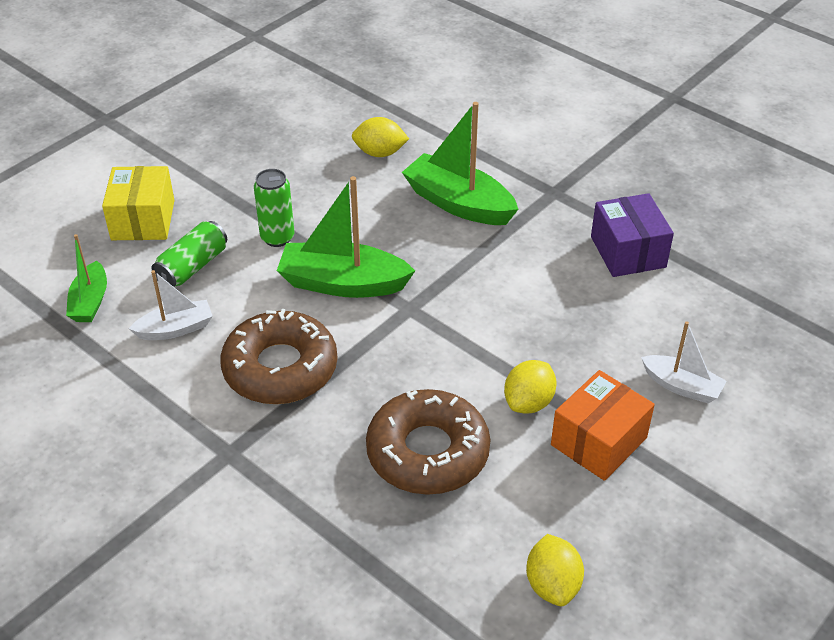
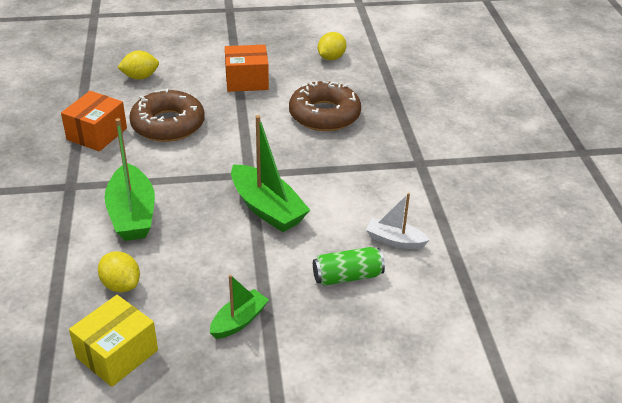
camera: 140 degrees left, 5 degrees down
green boat [66,234,107,322] -> green boat moved to [210,275,269,339]
yellow box [102,166,175,240] -> yellow box moved to [69,295,158,387]
brown donut [220,309,338,404] -> brown donut moved to [129,88,205,142]
green can [254,169,294,247] -> none
yellow lemon [504,360,557,414] -> yellow lemon moved to [117,51,159,80]
purple box [591,193,674,277] -> orange box [61,91,127,152]
white boat [641,321,727,403] -> none

